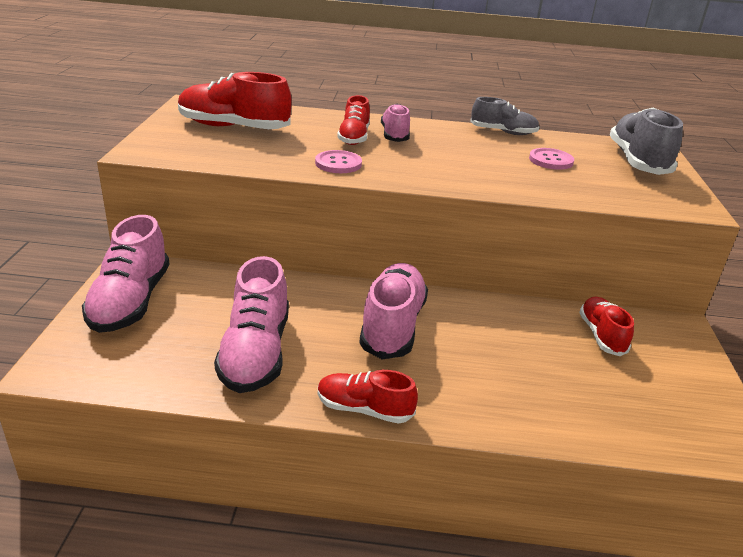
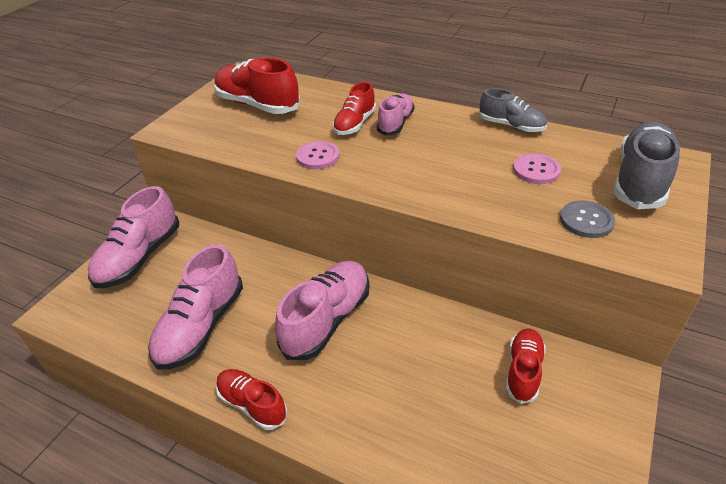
camera: 25 degrees right, 10 degrees up
none -> grey button [560,200,615,238]

